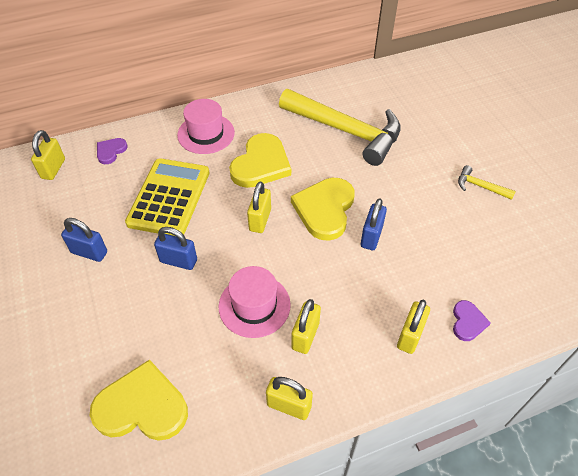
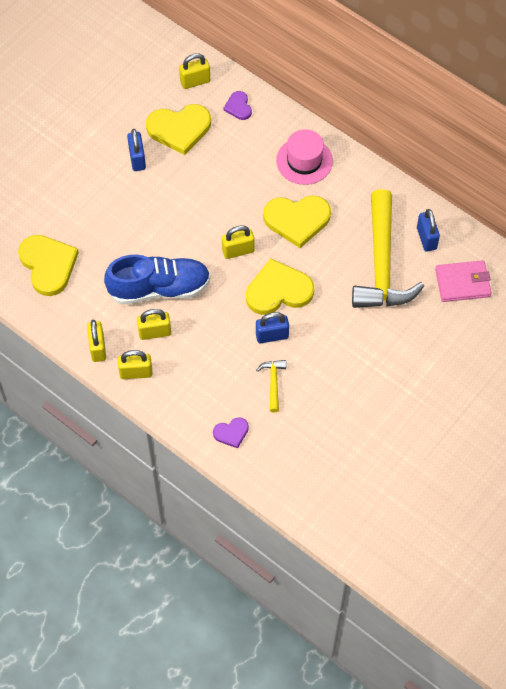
camera: 60 degrees right, 10 degrees up
purple heart [97,138,128,164] -> purple heart turned 105 degrees counterclockwise [223,91,252,120]
yellow calculator [125,158,209,236] -> none
blue padlock [154,227,197,270] -> blue padlock moved to [417,209,440,252]
pink hat [218,266,291,338] -> blue shoe [104,254,211,304]
yellow padlock [397,300,430,354] -> yellow padlock moved to [118,350,152,379]
yellow hammer [458,165,516,200] -> yellow hammer moved to [256,360,286,412]
none -> yellow heart [146,104,211,155]
none -> pink wallet [435,260,491,302]

